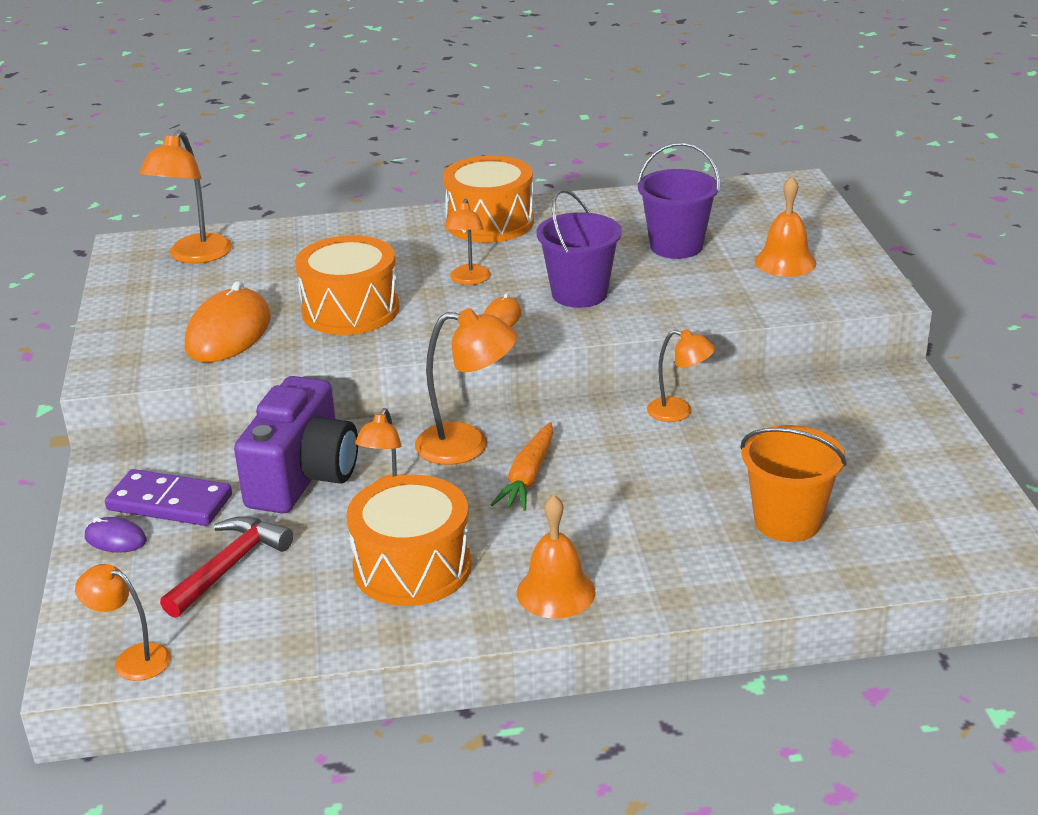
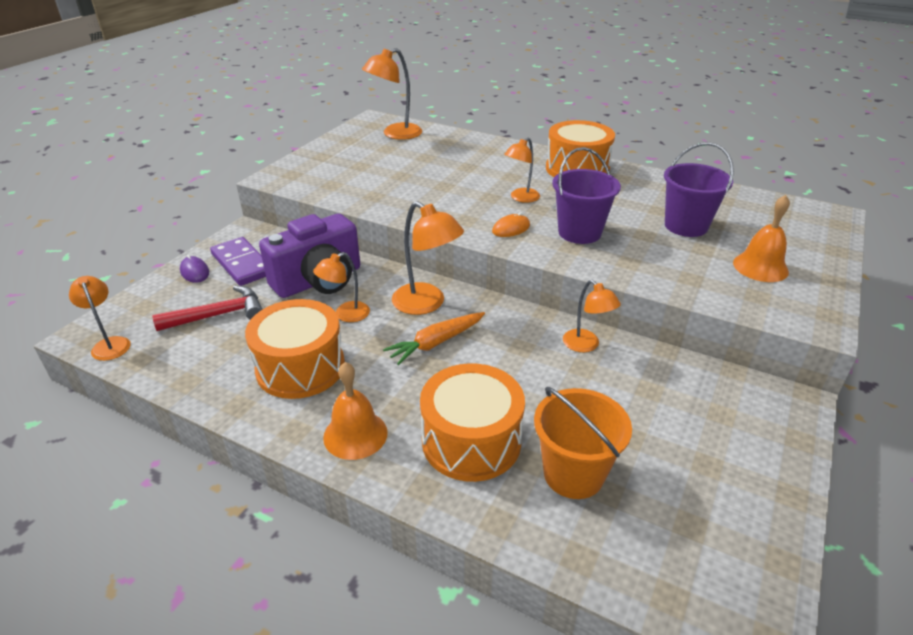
camera: 35 degrees right, 5 degrees up
orange mouse [185,281,271,362] -> none
orange drum [295,235,400,335] -> orange drum moved to [420,363,525,482]

